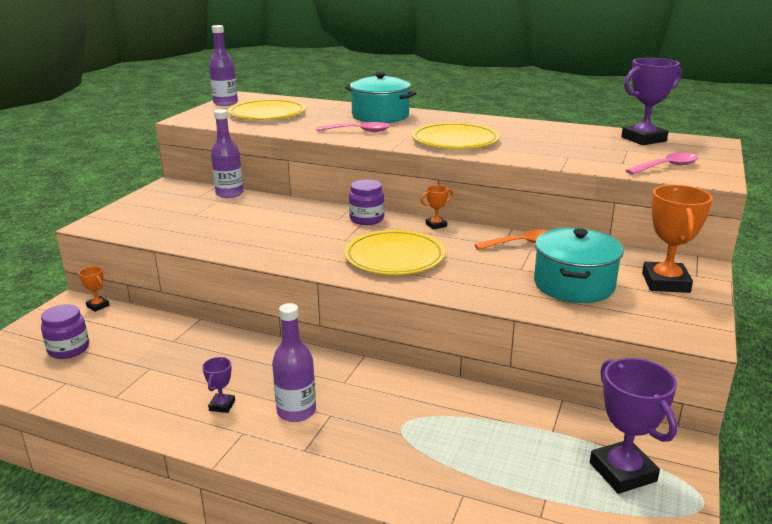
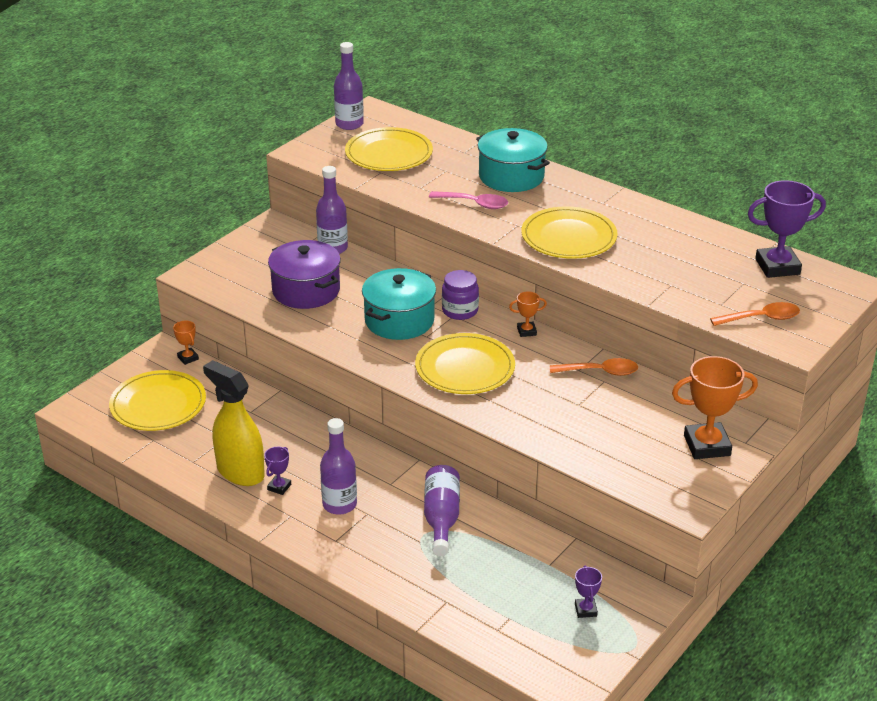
camera: 15 degrees right, 10 degrees up
purple jar [41,304,89,359] -> yellow plate [109,370,206,431]
turquoise pot [534,228,624,303] -> turquoise pot moved to [362,268,436,340]
purple trophy [590,358,677,494] -> purple trophy [575,566,602,618], size x0.49
pink spoon [625,153,698,175] -> orange spoon [710,302,800,326]
orange trophy [642,185,713,293] -> orange trophy turned 60 degrees clockwise [672,356,758,459]
none -> yellow spray bottle [203,360,265,486]
none -> purple pot [268,240,341,309]
none -> purple bottle [424,465,460,556]

